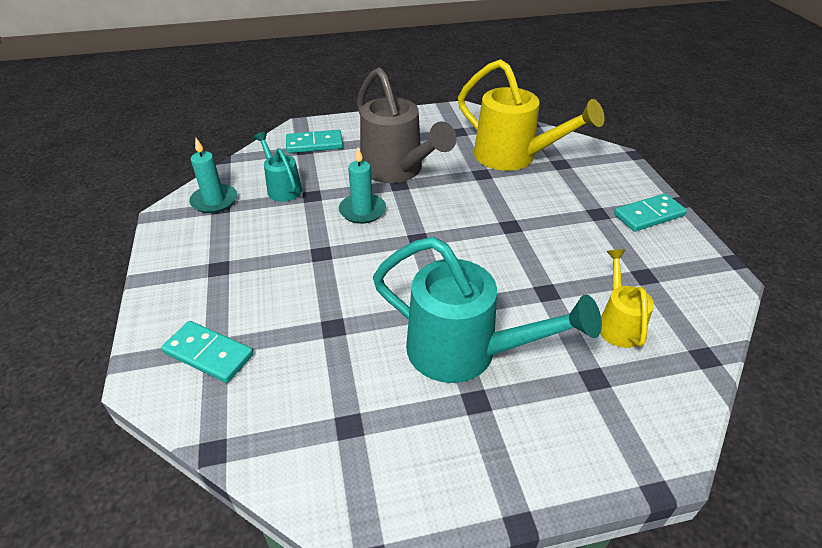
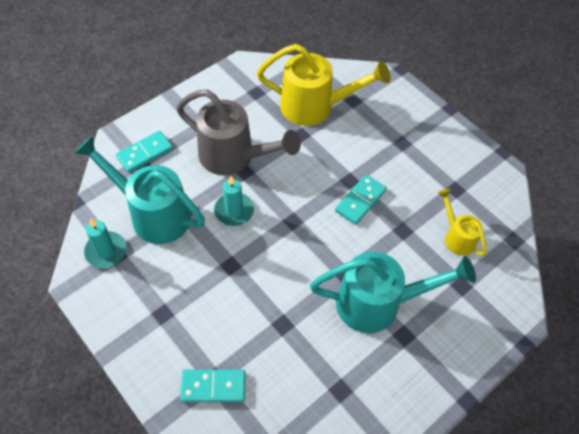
camera: 30 degrees left, 15 degrees up
turquoise watering can [254,132,302,202] -> turquoise watering can [74,136,205,244], size x1.90
turquoise domino [614,193,687,232] -> turquoise domino moved to [335,175,387,225]

